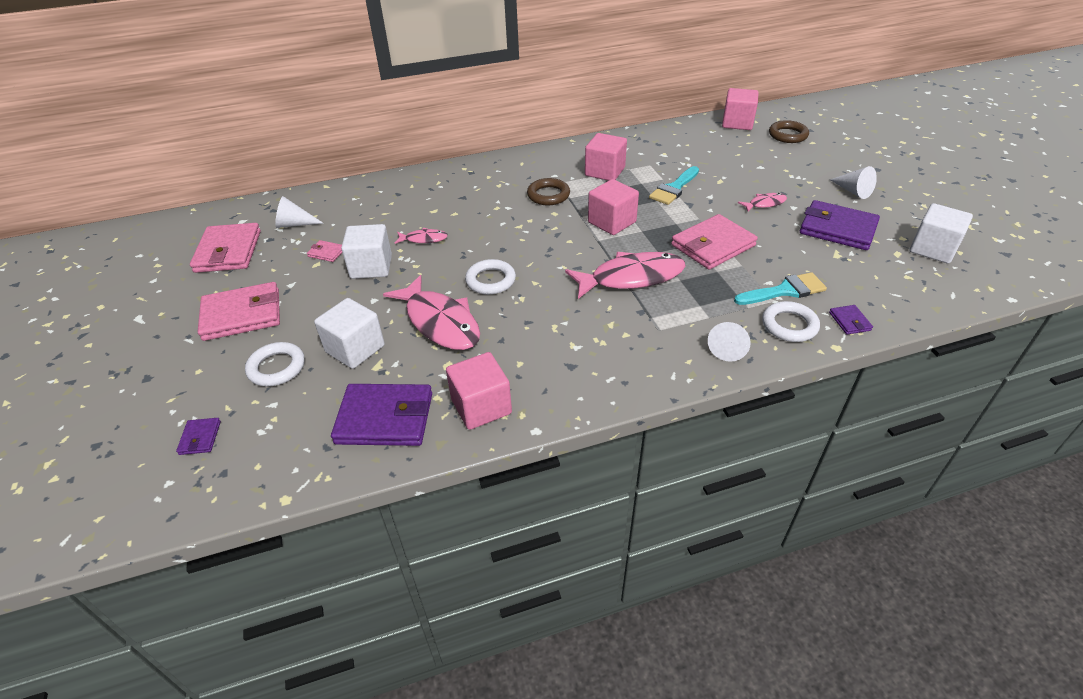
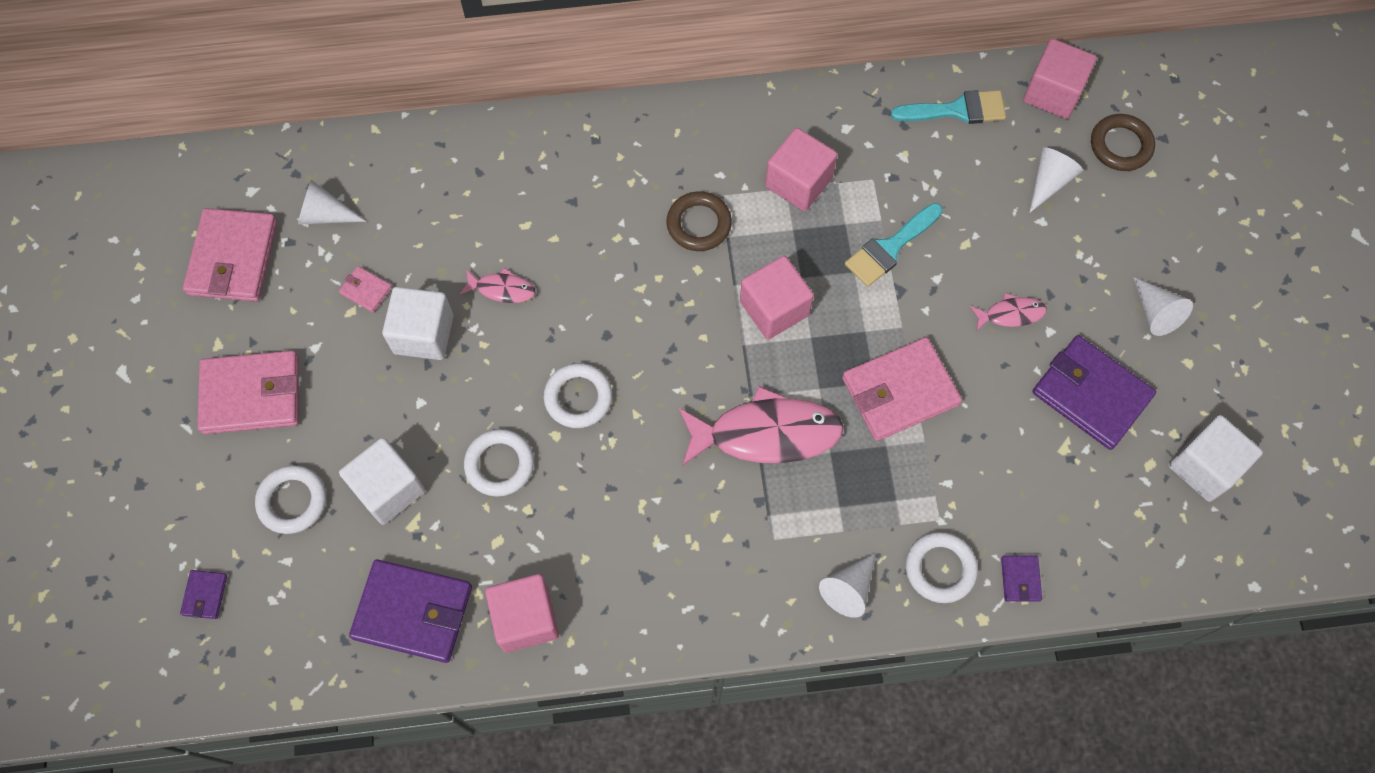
camera: 10 degrees right, 25 degrees up
pink fish [383,275,480,350] -> white ring [464,429,534,497]
turquoise brush [734,272,827,305] -> turquoise brush moved to [891,90,1006,124]
none -> white cone [1030,147,1083,212]

